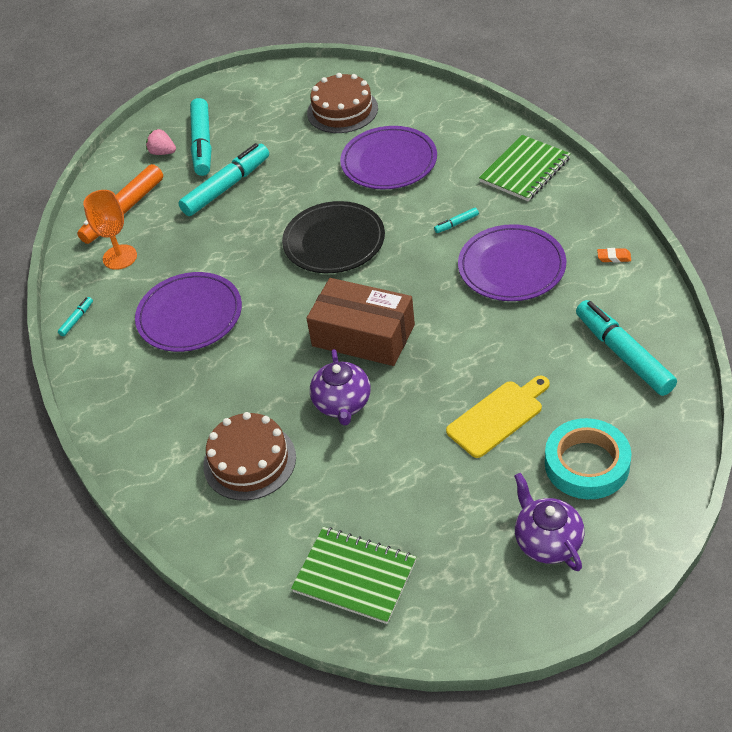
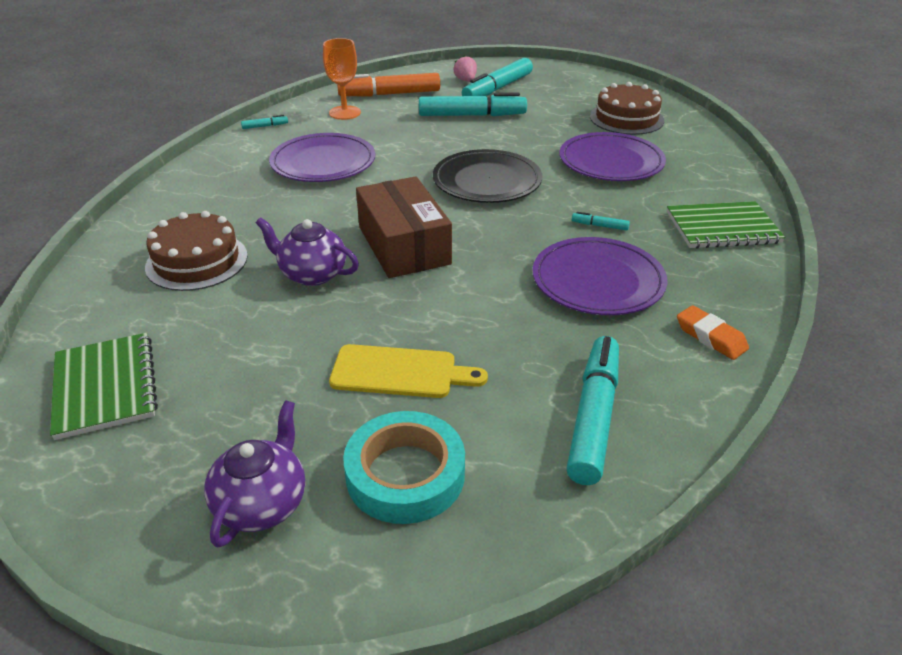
camera: 40 degrees right, 10 degrees down
purple teapot [310,349,371,425] -> purple teapot turned 75 degrees clockwise [256,217,359,286]
orange eraser [597,248,631,263] -> orange eraser [677,305,749,360], size x1.58

